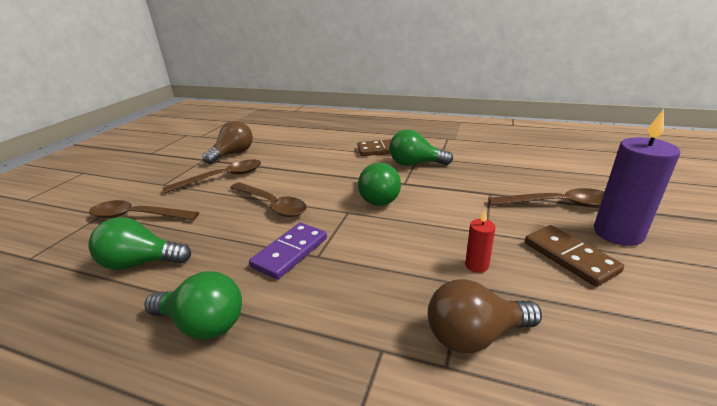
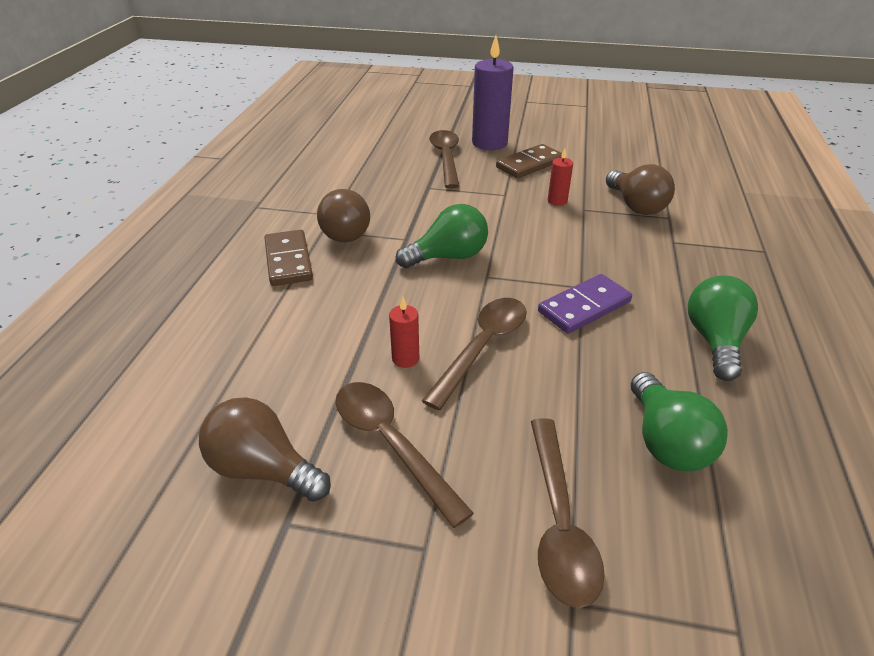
camera: 100 degrees left, 10 degrees up
purple domino [249,223,327,280] -> purple domino turned 60 degrees counterclockwise [538,274,632,334]
green light bulb [389,129,453,166] -> brown light bulb [317,189,370,242]
none -> red candle [389,297,419,368]

